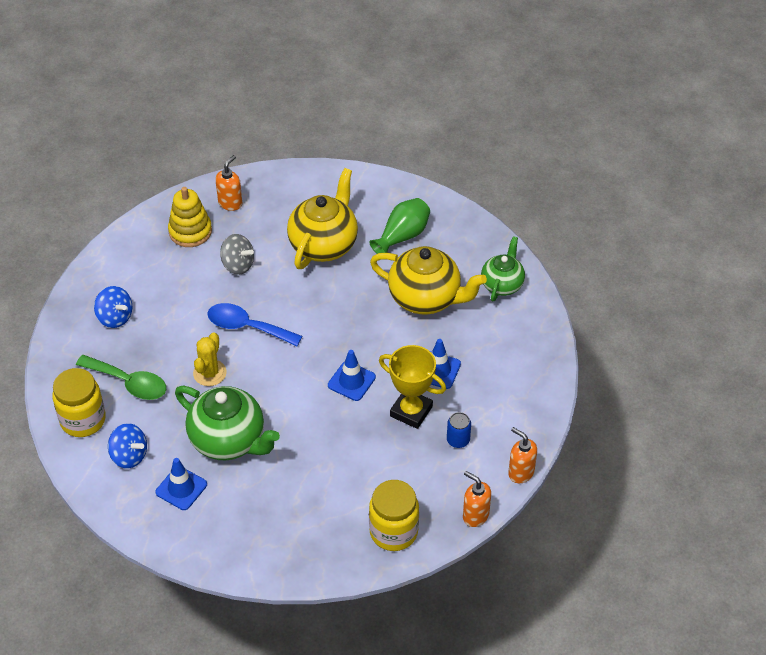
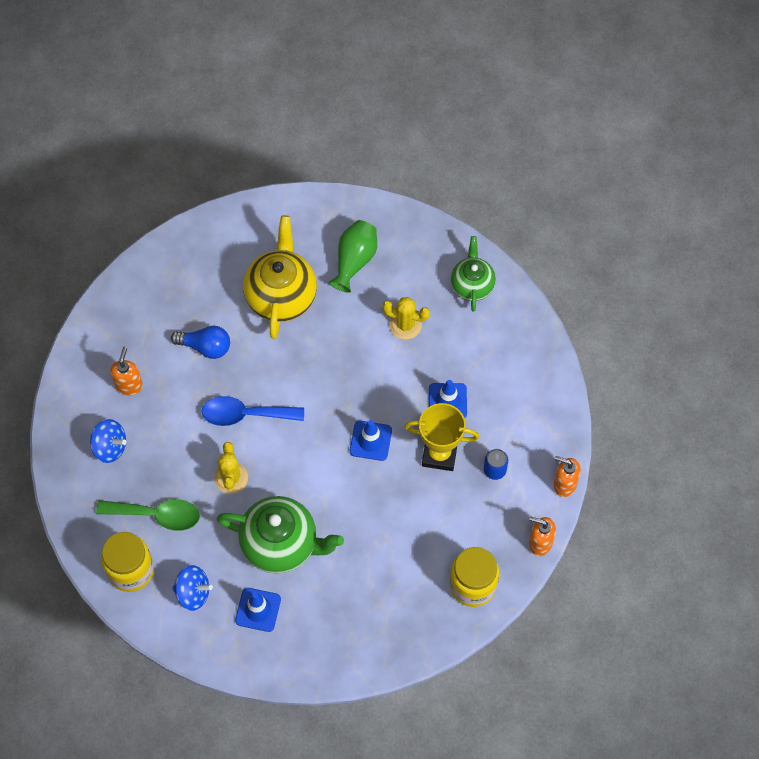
camera: 20 degrees left, 15 degrees up
yellow stacking toy [168,187,212,247] -> none
orange soap dispenser [215,155,242,211] -> orange soap dispenser moved to [110,347,143,395]
grey spinning top [220,234,254,275] -> blue light bulb [171,326,230,359]
yellow teapot [370,246,487,315] -> yellow cactus [382,297,430,340]

